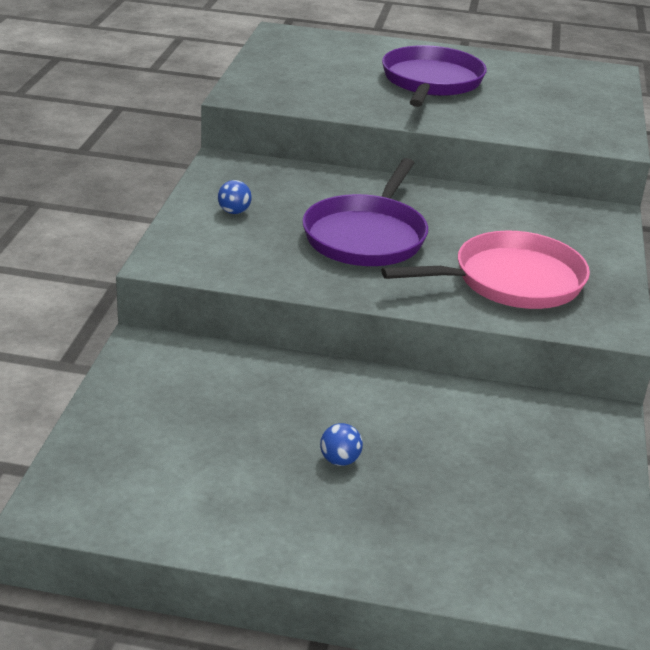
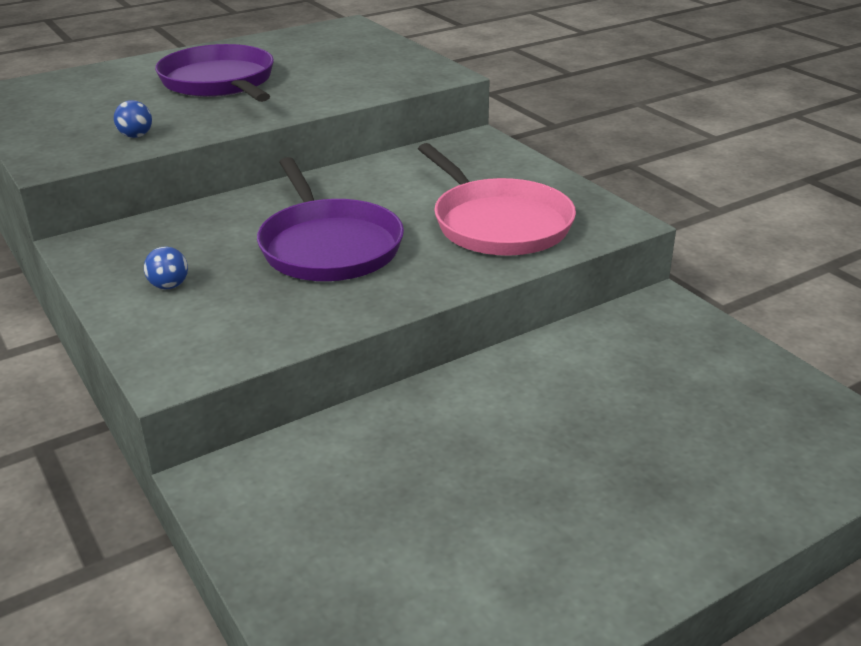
camera: 40 degrees left, 0 degrees up
blue ball [320,423,363,466] -> blue ball moved to [114,100,152,138]
pink pan [381,230,590,309] -> pink pan turned 120 degrees clockwise [418,143,576,256]

